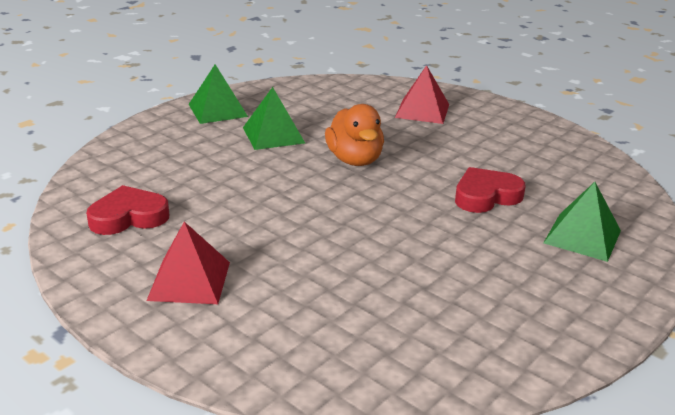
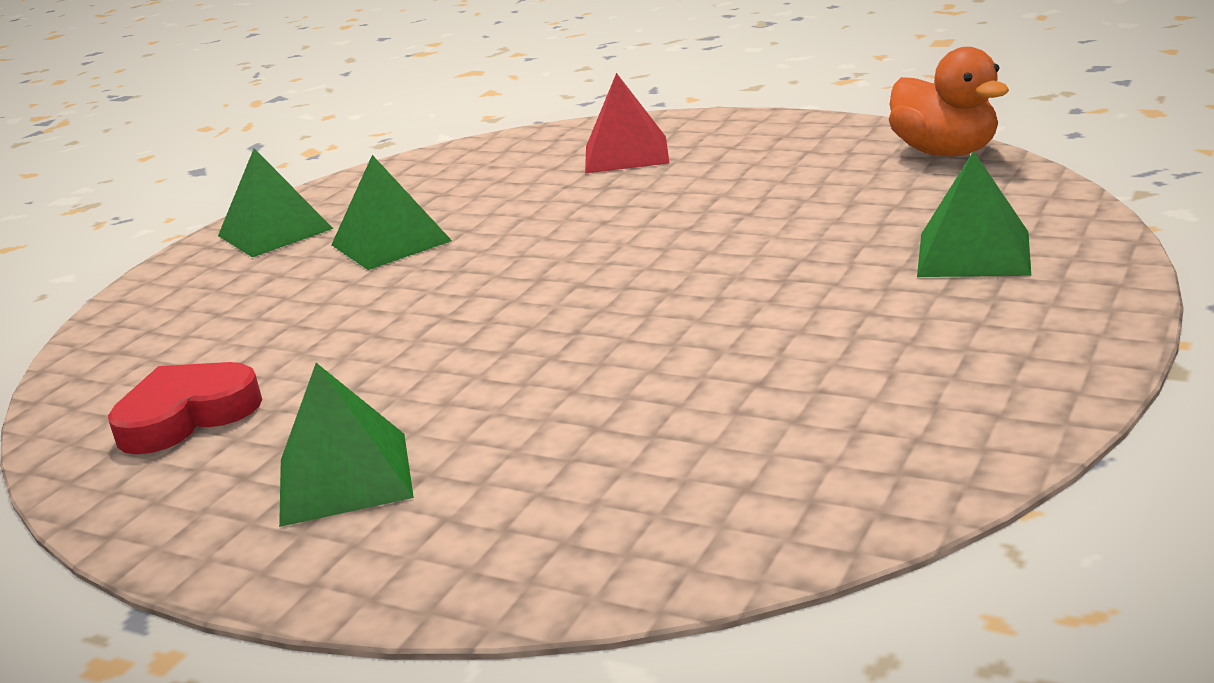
camera: 10 degrees left, 5 degrees down
red pyramid [147,222,230,304] -> green pyramid [279,363,414,527]
orange duck [325,104,384,166] -> orange duck moved to [889,47,1009,156]
red heart [455,167,526,213] -> none

